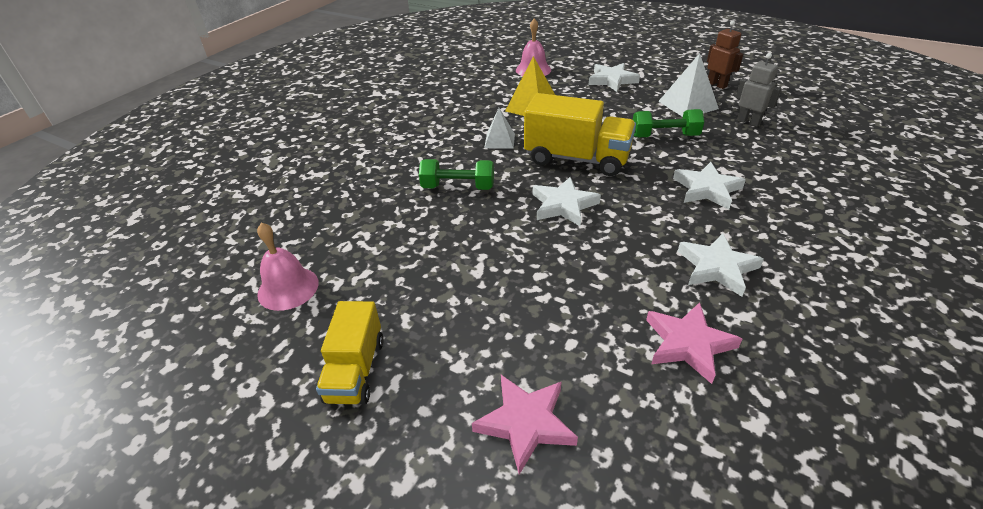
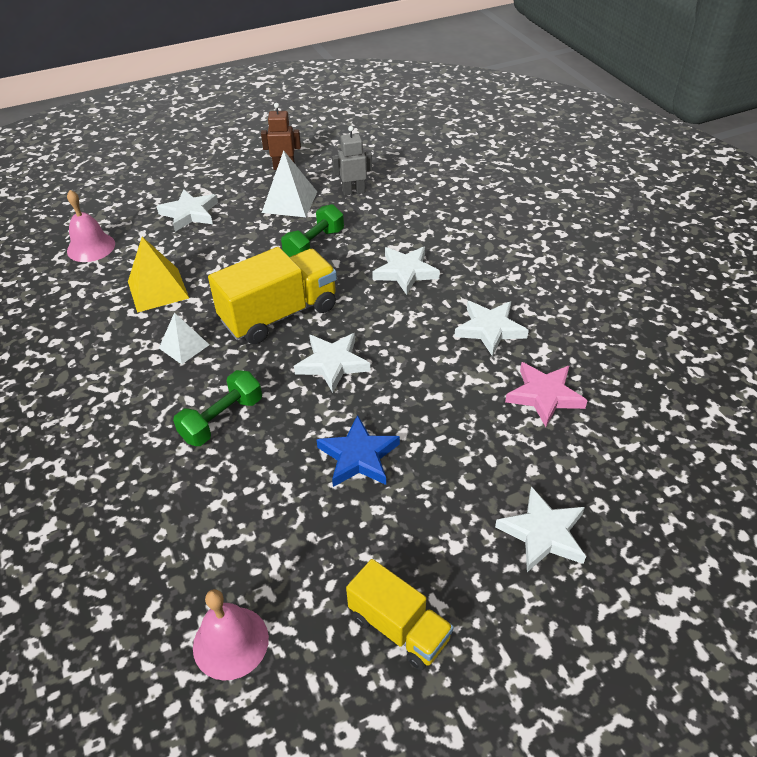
camera: 55 degrees left, 5 degrees up
pink star [472,375,578,475] -> white star [495,486,586,572]
none -> blue star [317,415,400,487]

